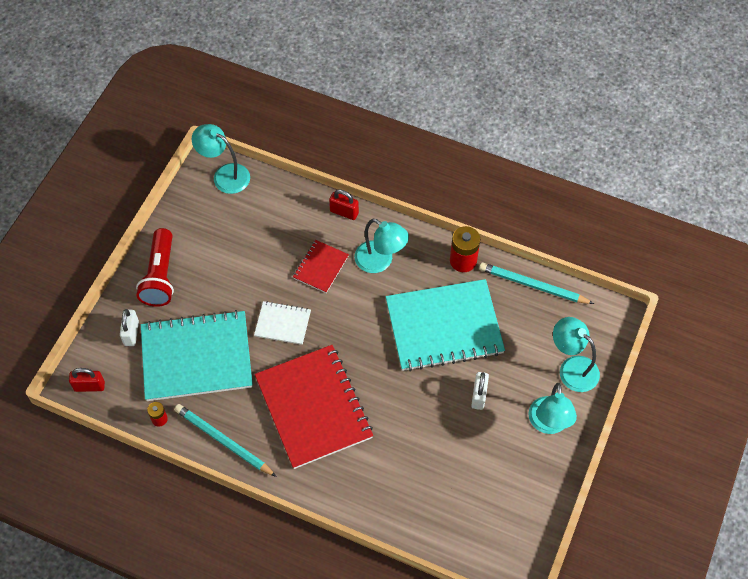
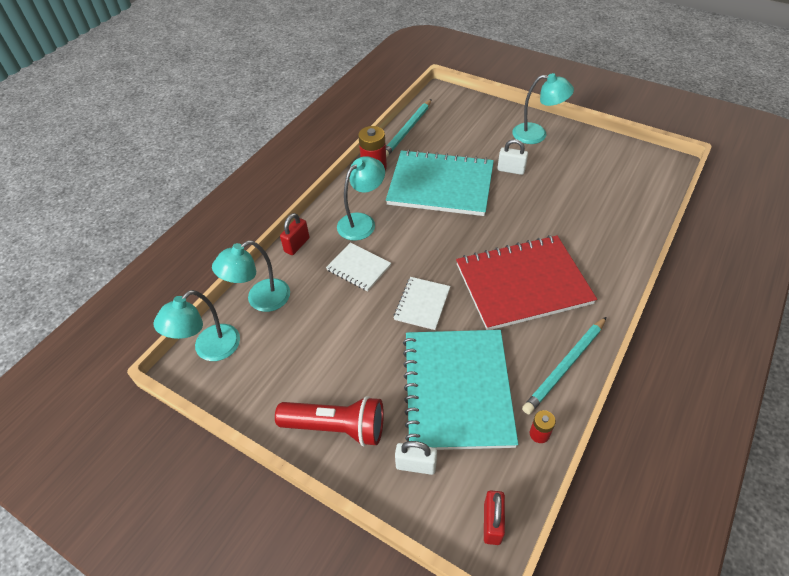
camera: 80 degrees left, 10 degrees down
red notebook [293,240,349,293] -> white notebook [326,242,391,291]
turquoise notebook [386,279,505,372] -> turquoise notebook turned 75 degrees counterclockwise [386,150,494,216]
turquoise lamp [553,317,600,392] -> turquoise lamp moved to [212,240,290,312]

